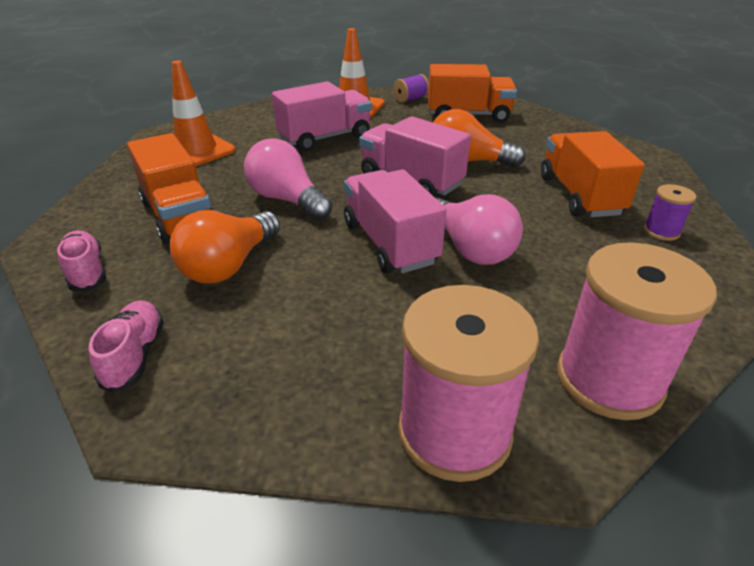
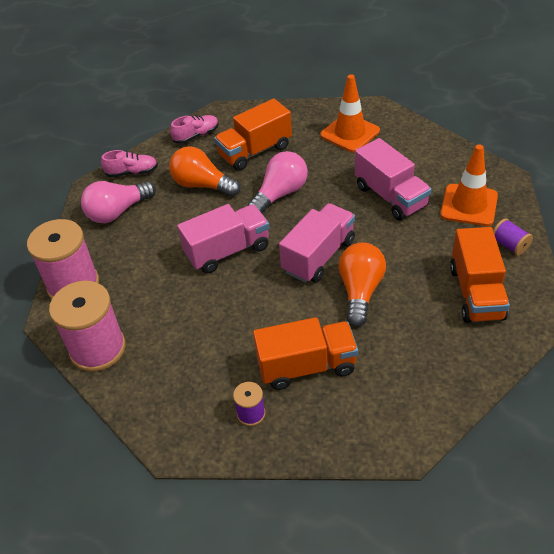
camera: 90 degrees right, 10 degrees up
pink light bulb [436,194,523,265] -> pink light bulb moved to [81,181,156,223]

